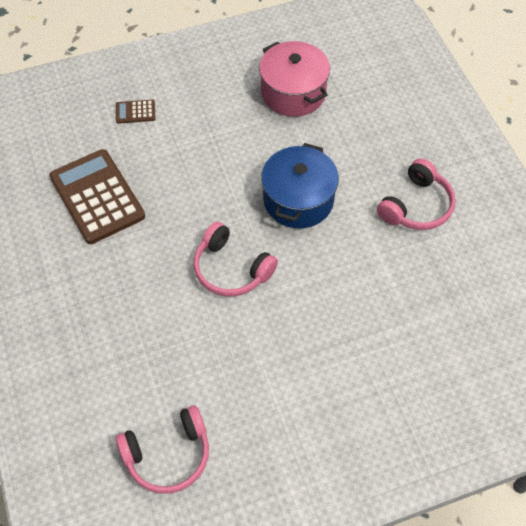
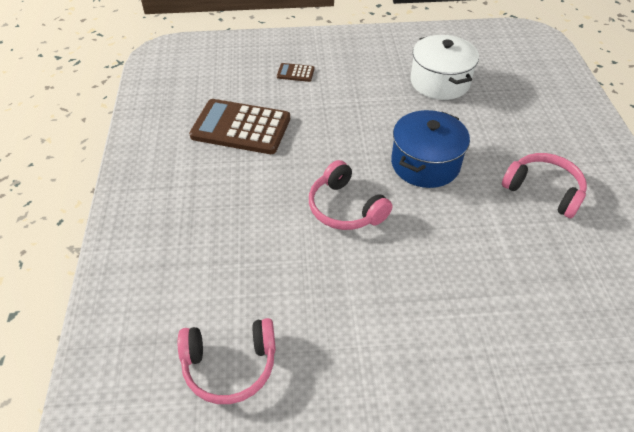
camera: 15 degrees right, 10 degrees down
brown calculator [50,149,145,244] -> brown calculator turned 60 degrees counterclockwise [189,99,290,154]
pink pot [259,41,330,117] -> white pot [410,35,479,100]
pink headphones [377,158,456,230] -> pink headphones turned 105 degrees counterclockwise [502,153,587,218]

